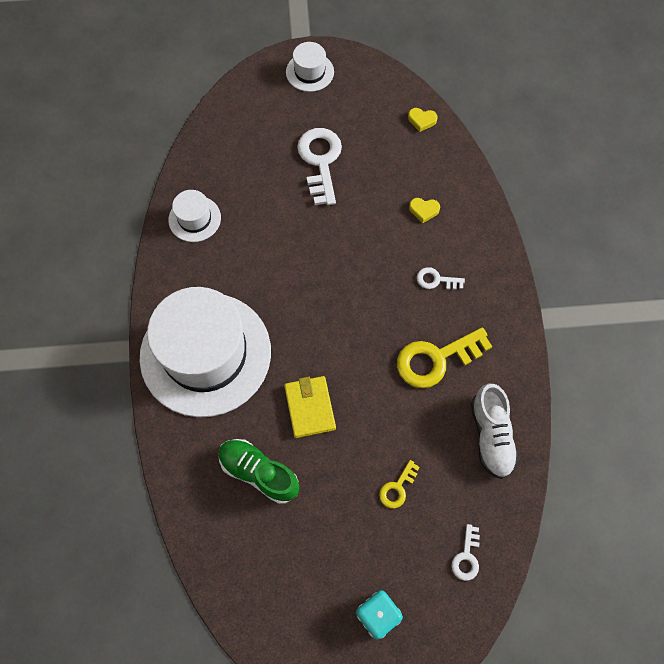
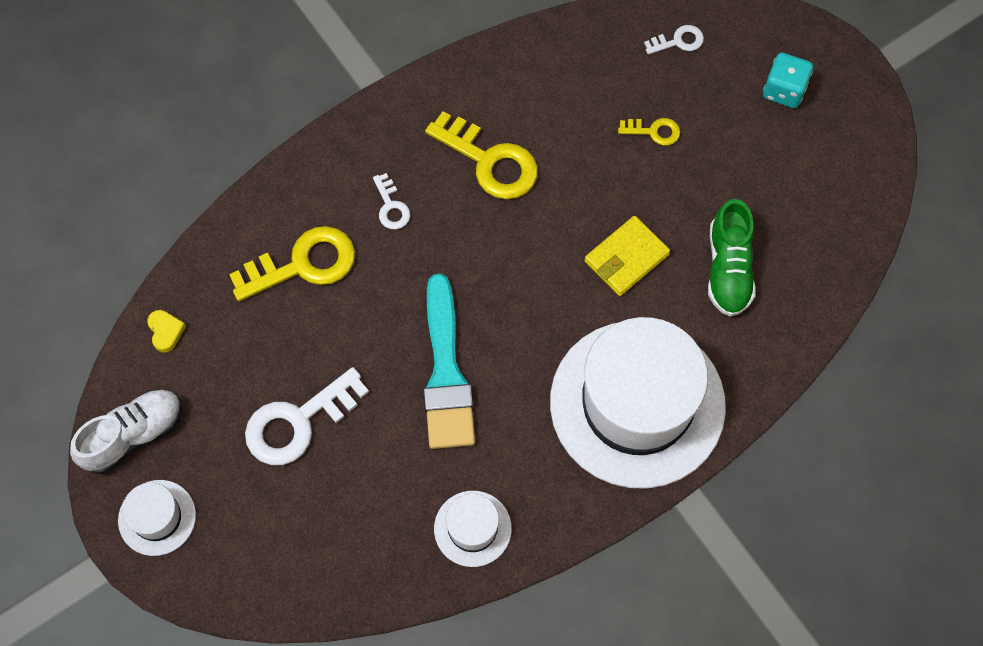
camera: 120 degrees left, 0 degrees up
yellow heart [409,198,440,223] -> yellow key [229,226,355,301]
white shoe [471,383,519,479] -> white shoe moved to [70,389,182,474]
none -> turquoise brush [424,274,475,449]

